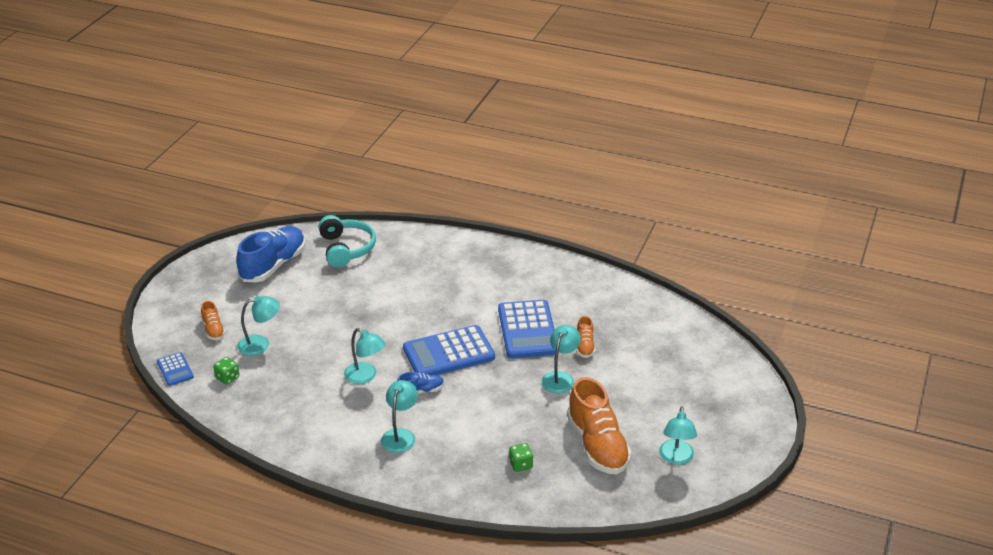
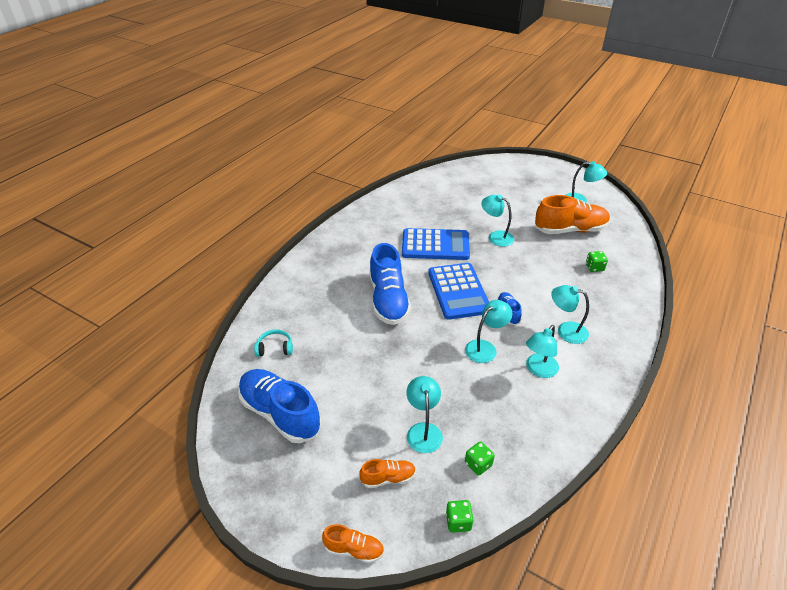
camera: 80 degrees left, 5 degrees up
blue calculator [157,352,194,386] -> green dice [446,500,474,533]
turquoise headphones [319,215,376,267] -> turquoise headphones [254,329,293,357], size x0.54
orange shoe [576,316,595,358] -> orange shoe moved to [322,524,384,563]
none -> blue shoe [369,243,411,325]
none -> turquoise lamp [526,325,559,378]

